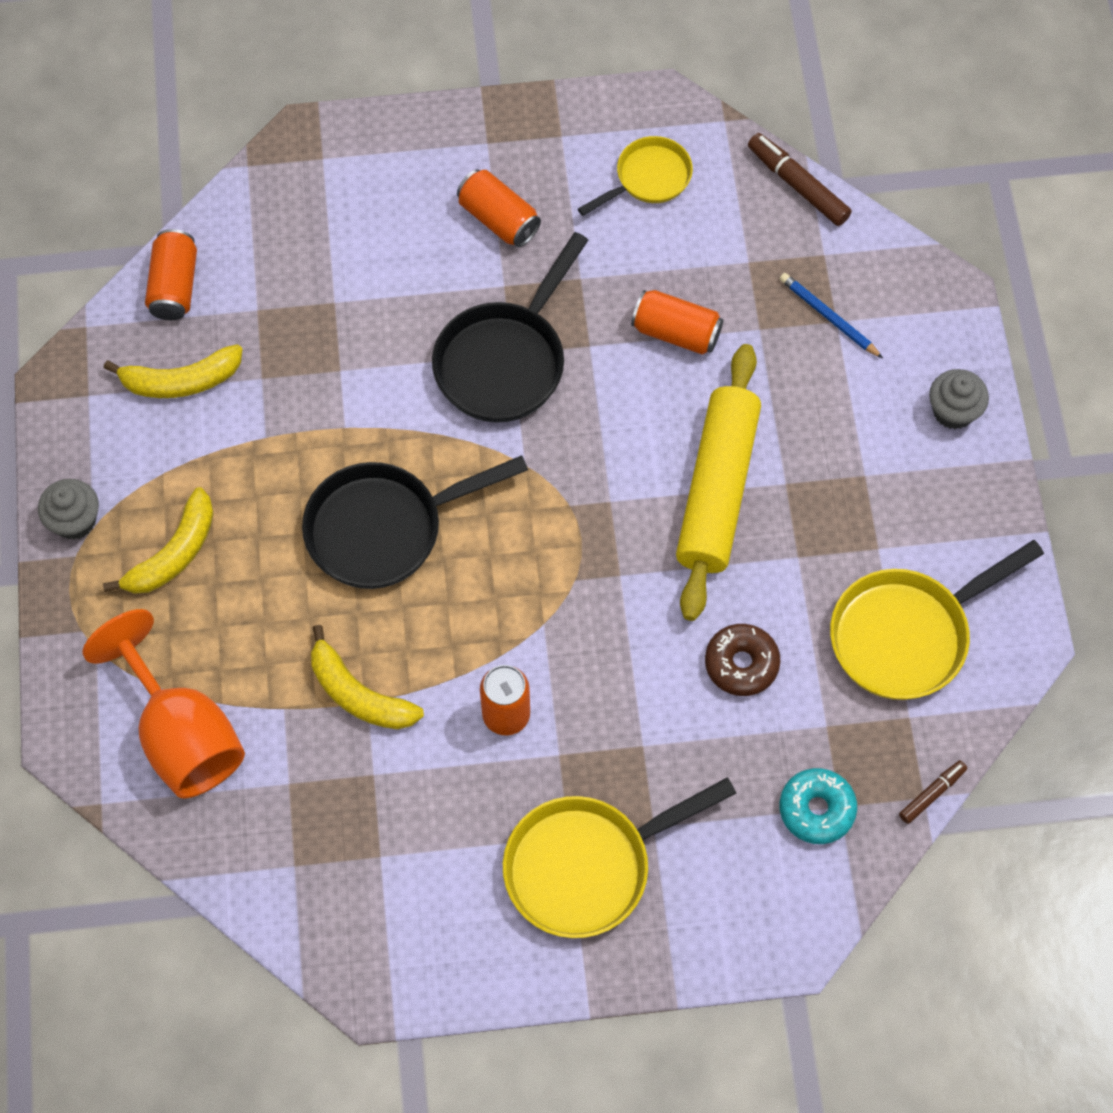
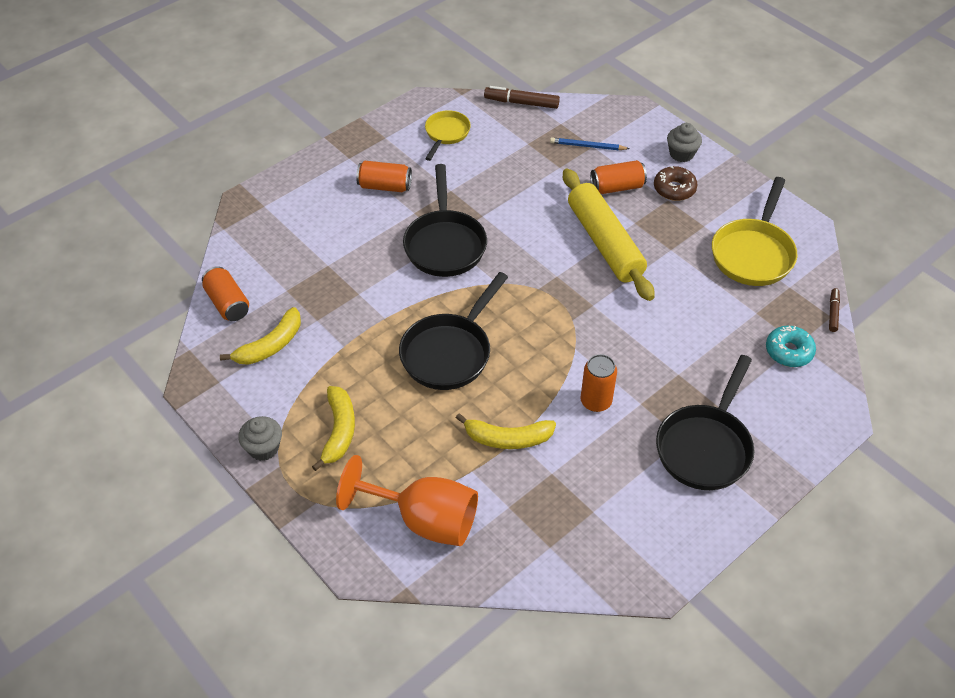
camera: 35 degrees left, 15 degrees down
yellow pan [503,777,736,938] -> black pan [656,355,755,490]
orange can [631,290,723,355] -> orange can moved to [590,160,647,194]
brown donut [705,624,780,696] -> brown donut moved to [654,166,698,201]

